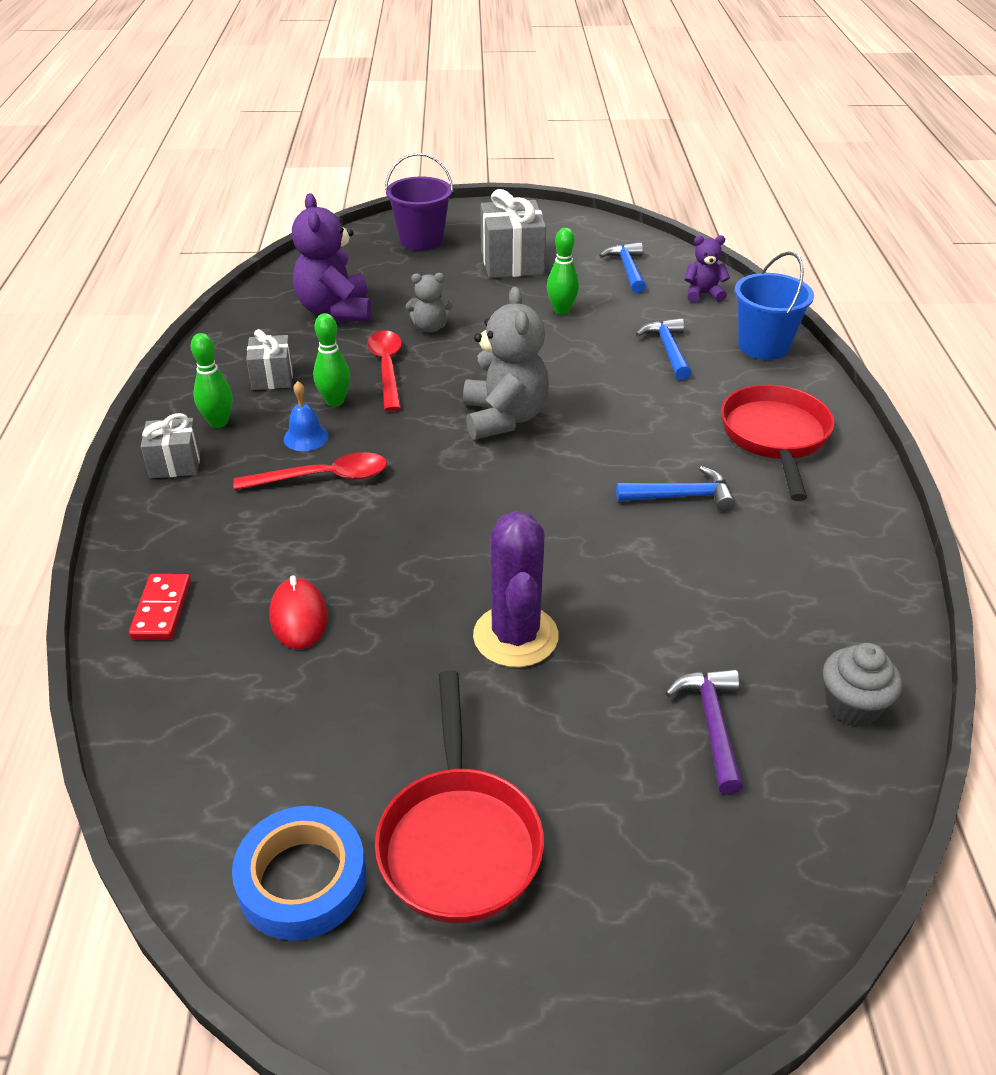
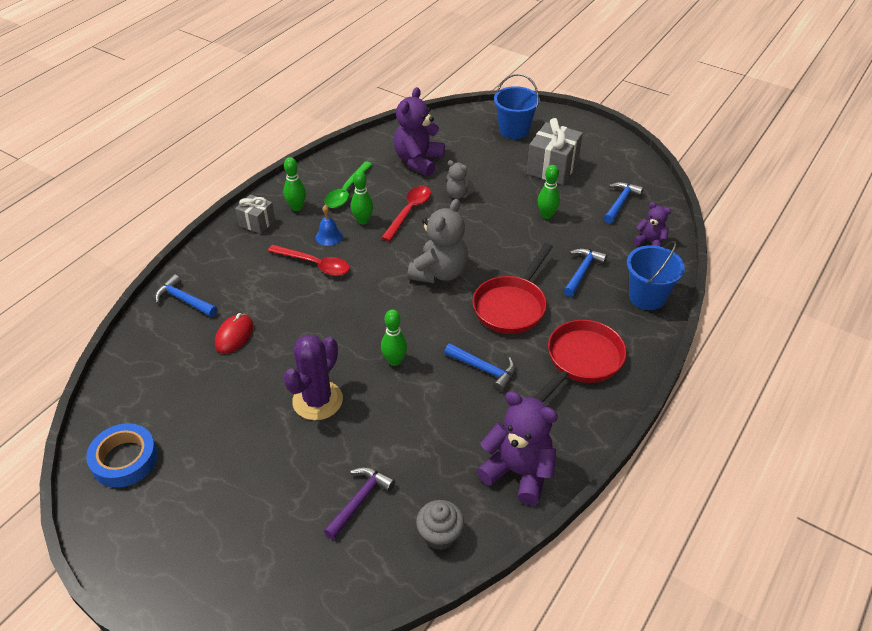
camera: 35 degrees right, 5 degrees up
red domino [129,574,191,639] -> blue hammer [155,274,217,317]
grey gift [246,329,293,390] -> green spoon [324,162,373,208]
red pan [375,670,544,923] -> red pan moved to [473,243,553,334]
purple bucket [385,153,454,251] -> blue bucket [494,74,540,139]
none -> green bowling pin [381,309,407,366]
none -> purple teddy bear [477,391,558,505]

